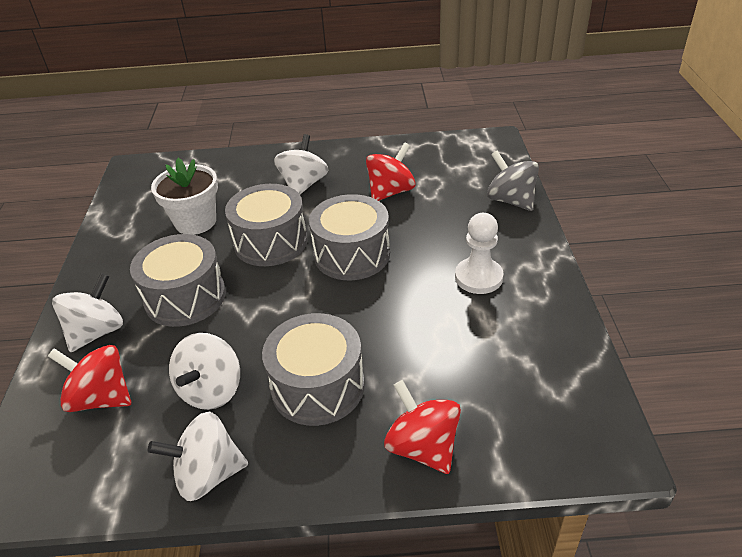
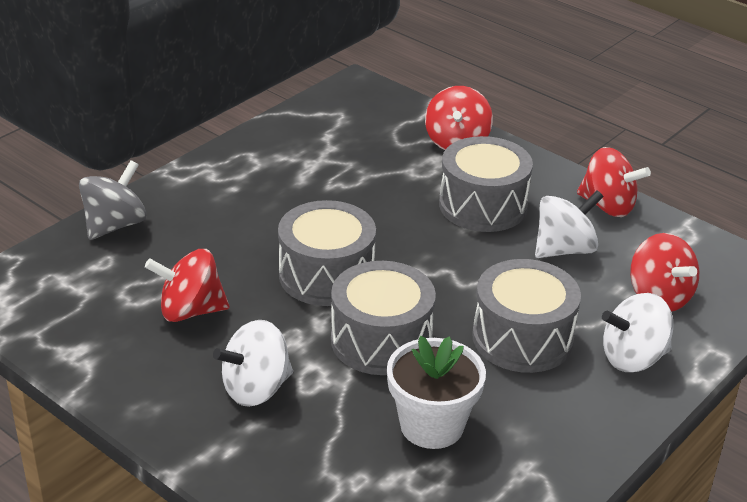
camera: 140 degrees left, 5 degrees down
white spinning top [148,411,248,501] -> red spinning top [577,147,651,217]
white pawn [455,213,503,294] -> none
grey spinning top [487,151,539,211] -> grey spinning top turned 150 degrees counterclockwise [79,160,147,240]

